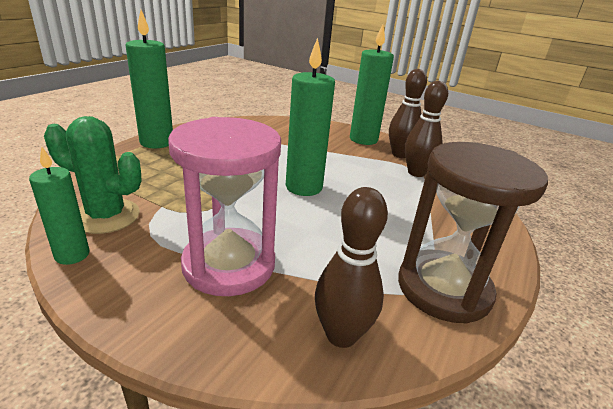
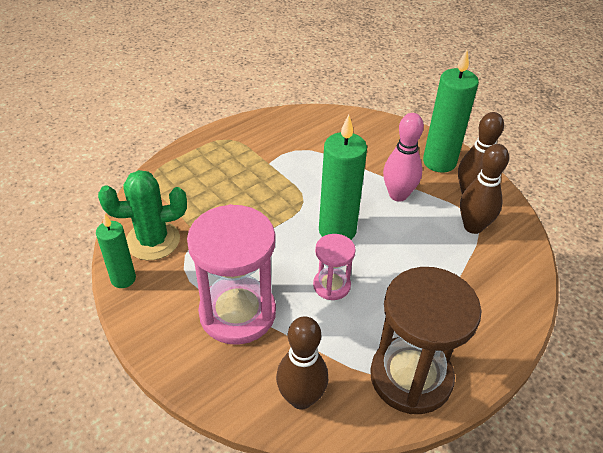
camera: 20 degrees right, 15 degrees up
green cactus [44,116,142,234] -> green cactus turned 45 degrees counterclockwise [98,170,187,260]
green candle [125,10,173,148] -> none
none -> pink hourglass [313,234,356,300]
none -> pink bowling pin [383,113,424,202]

